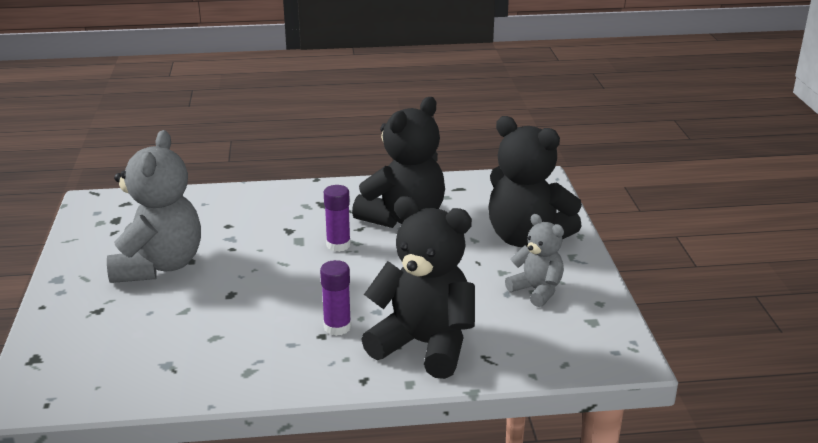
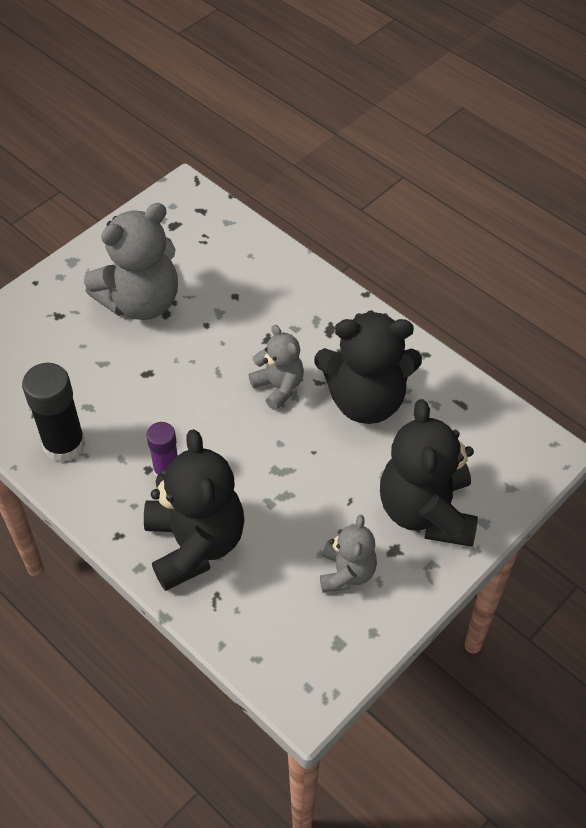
camera: 50 degrees right, 25 degrees up
purple glue stick [324,185,351,252] -> grey teddy bear [249,325,304,410]
none -> black glue stick [22,363,86,463]

